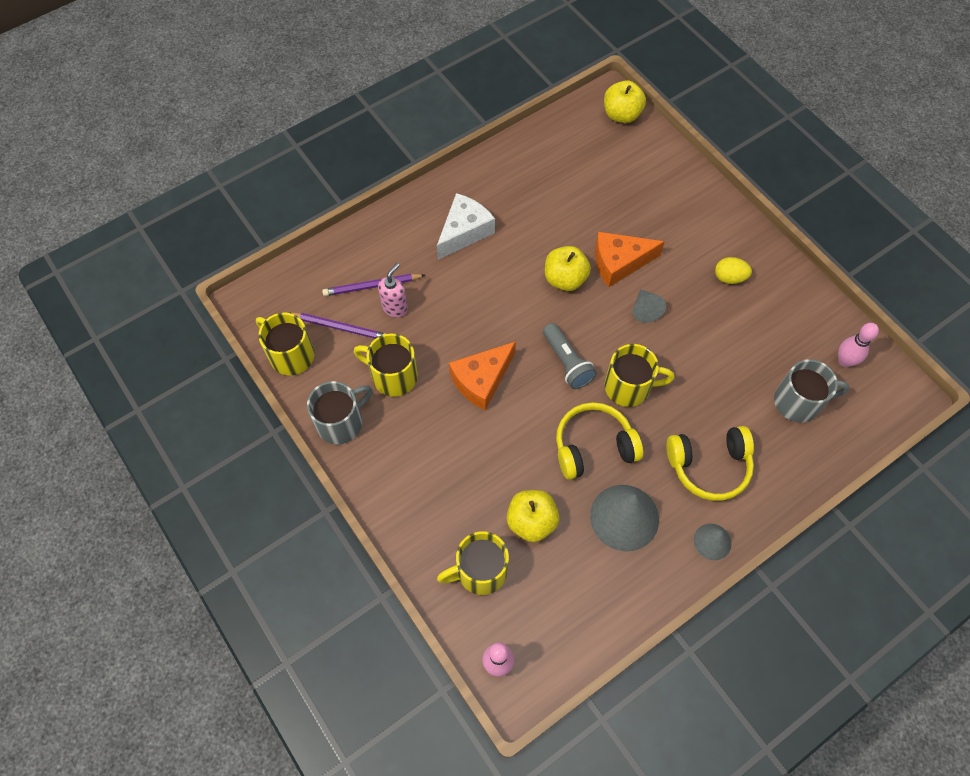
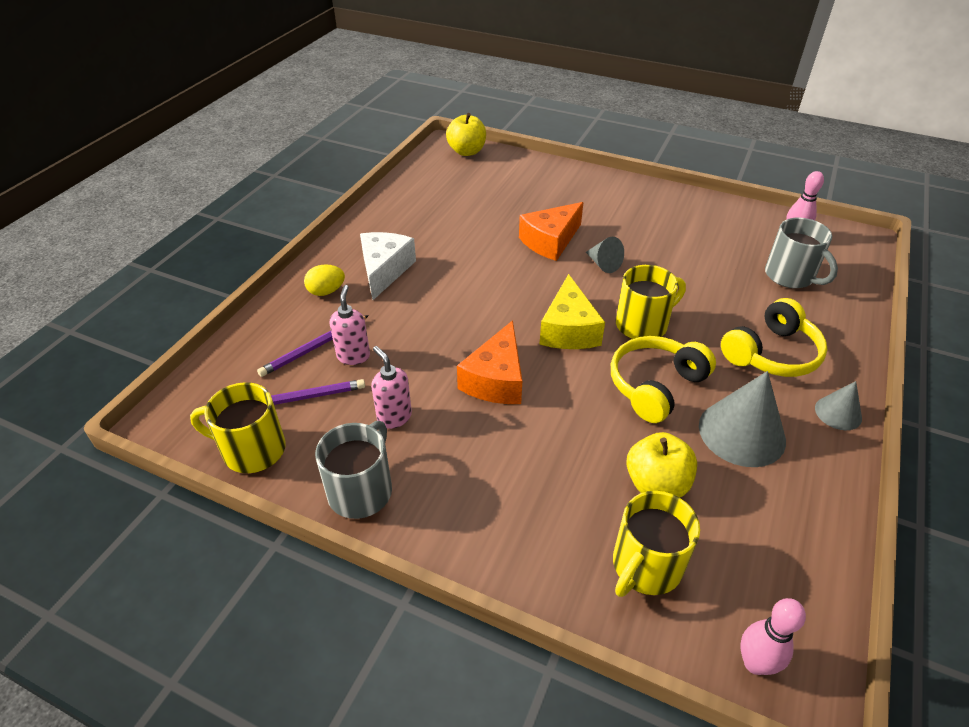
camera: 30 degrees left, 20 degrees down
yellow mug [354,334,418,397] -> pink soap dispenser [371,346,412,429]
grey flashlight [543,323,597,389] -> yellow cheese [539,274,605,349]
yellow apple [545,246,591,291] -> none
yellow egg [715,257,752,284] -> yellow egg moved to [304,265,345,296]
grey mug [774,359,850,423] -> grey mug turned 90 degrees clockwise [765,218,838,288]

